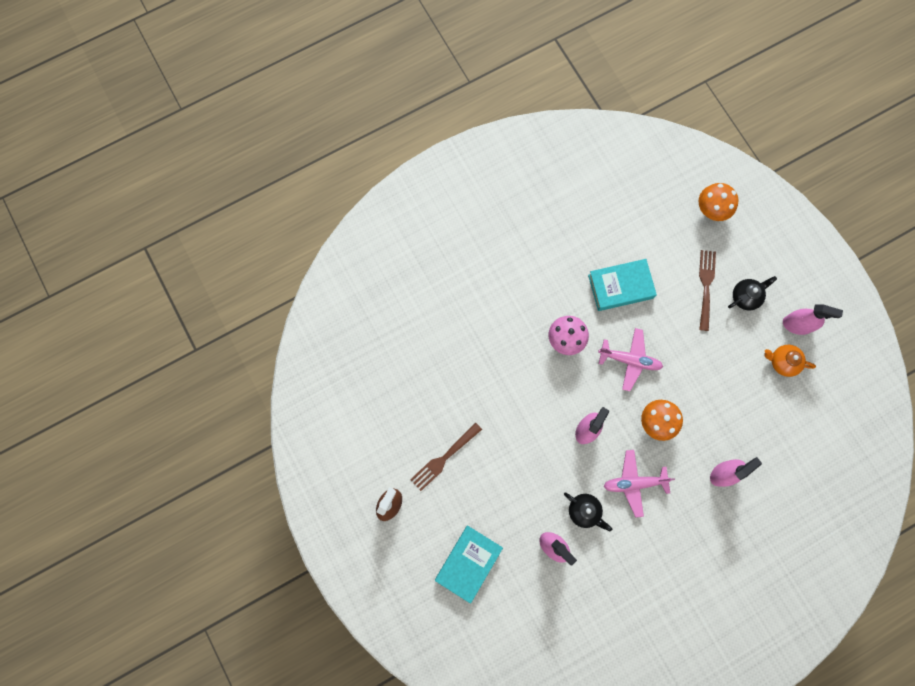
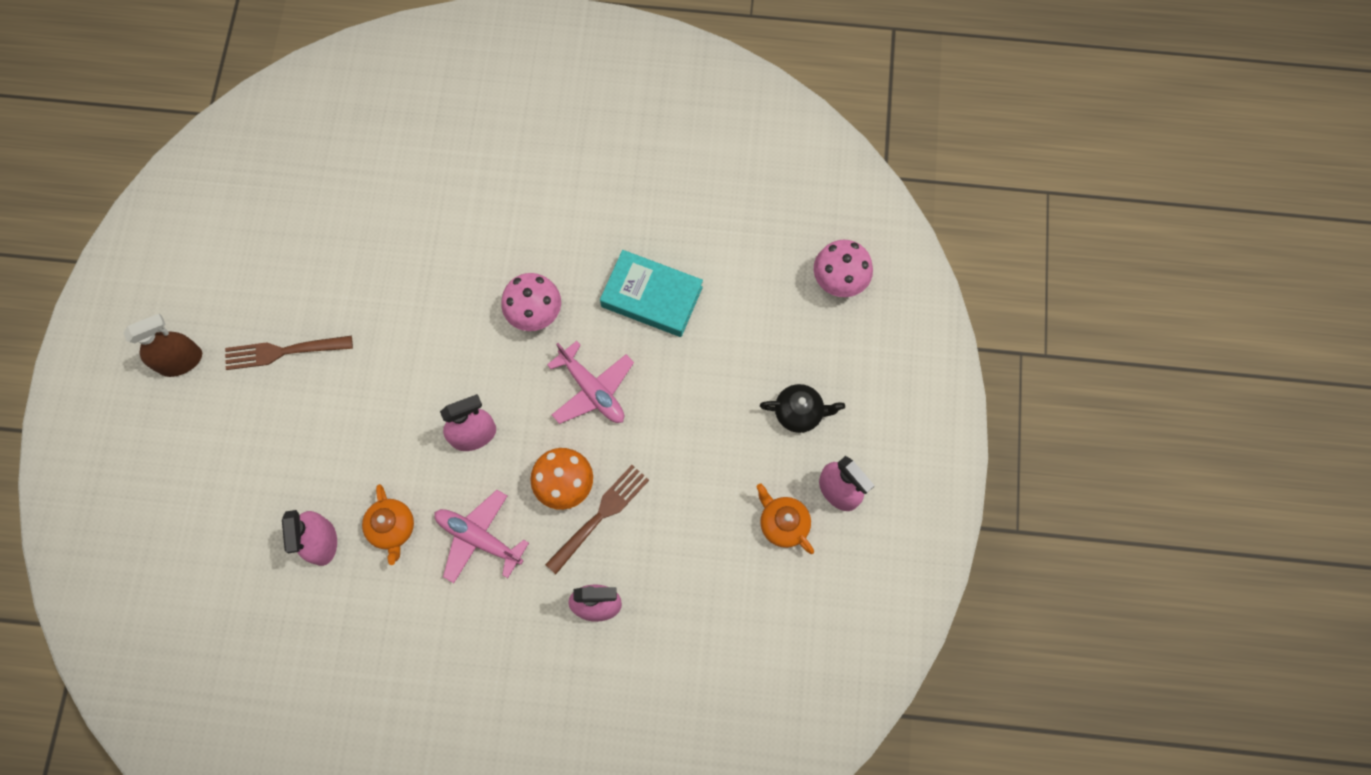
camera: 35 degrees right, 5 degrees down
turquoise book [435,525,503,604] -> none
black teapot [564,492,612,532] -> orange teapot [362,484,414,565]
orange mushroom [699,183,738,221] -> pink mushroom [814,240,873,297]
brown fork [699,250,716,331] -> brown fork moved to [545,465,649,574]

